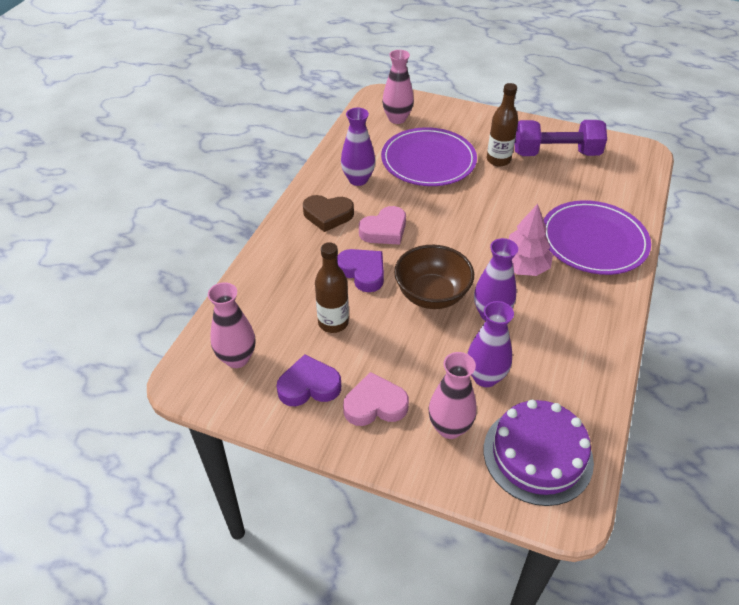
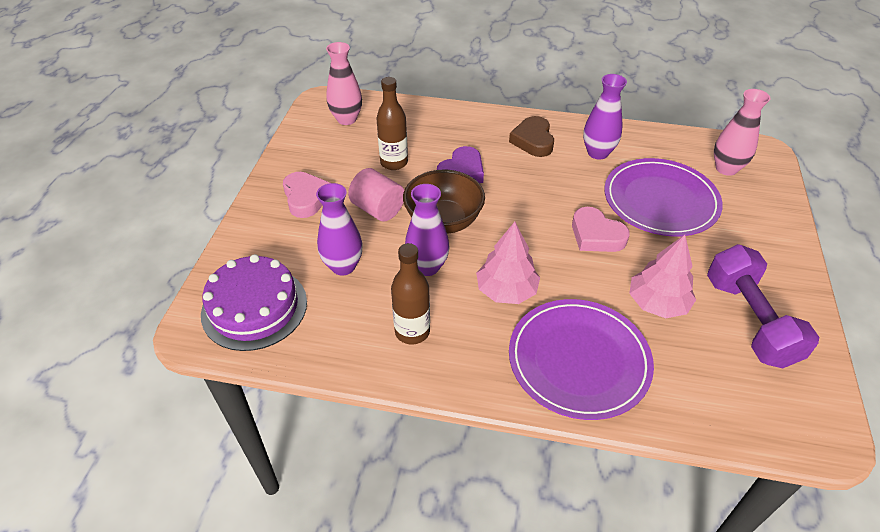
camera: 80 degrees right, 0 degrees up
purple heart [277,354,341,406] -> none
pink heart [359,206,406,245] -> pink heart moved to [572,207,630,252]
pink vase [429,352,477,439] -> none
brown bottle [487,83,518,167] -> brown bottle moved to [391,243,430,344]
none -> pink cylinder [348,168,404,222]
none -> pink tree [629,235,696,318]

